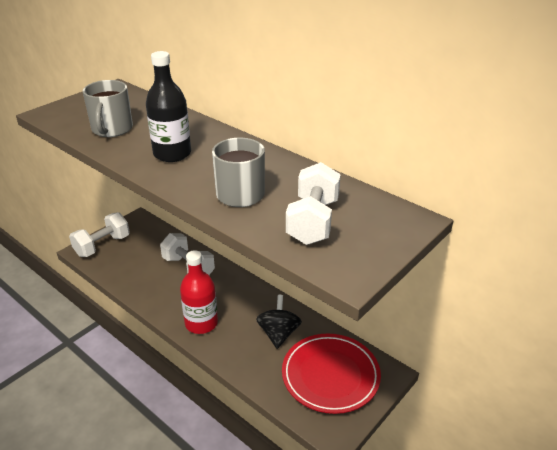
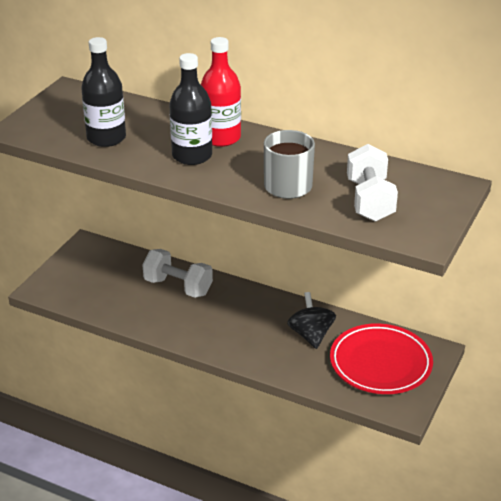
camera: 15 degrees left, 0 degrees up
white dumbbell [69,212,130,257] -> none
grey mug [83,80,133,137] -> black bottle [81,37,126,147]
red bottle [180,250,218,334] -> red bottle moved to [201,37,241,147]

